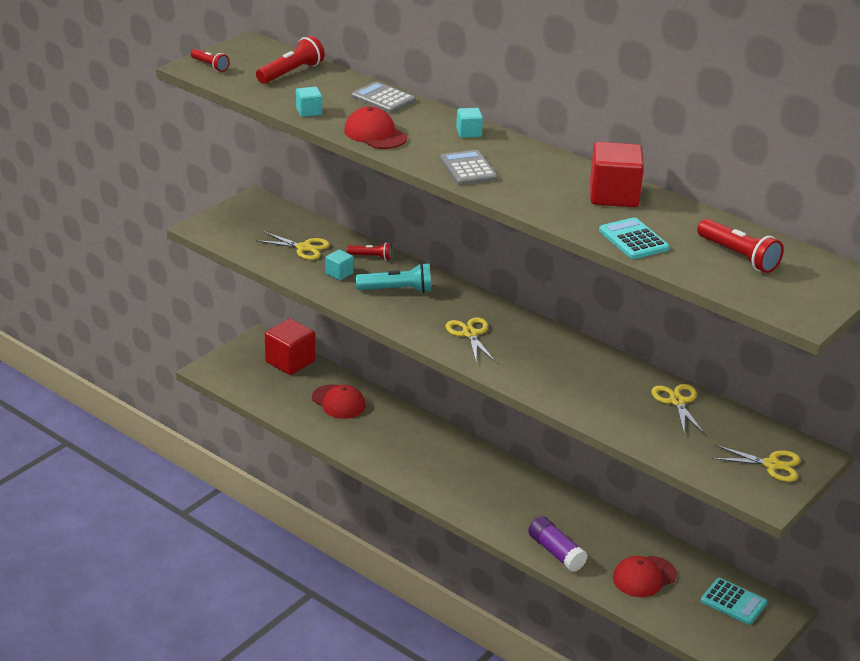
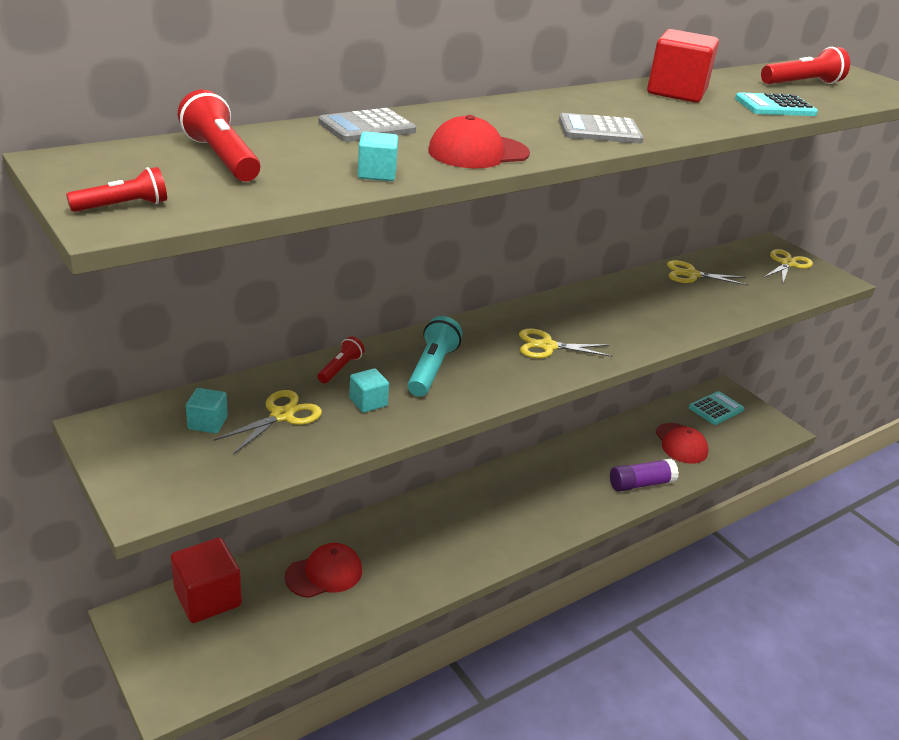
camera: 75 degrees left, 0 degrees up
turquoise cube [456,108,483,138] -> turquoise cube moved to [186,388,228,434]

